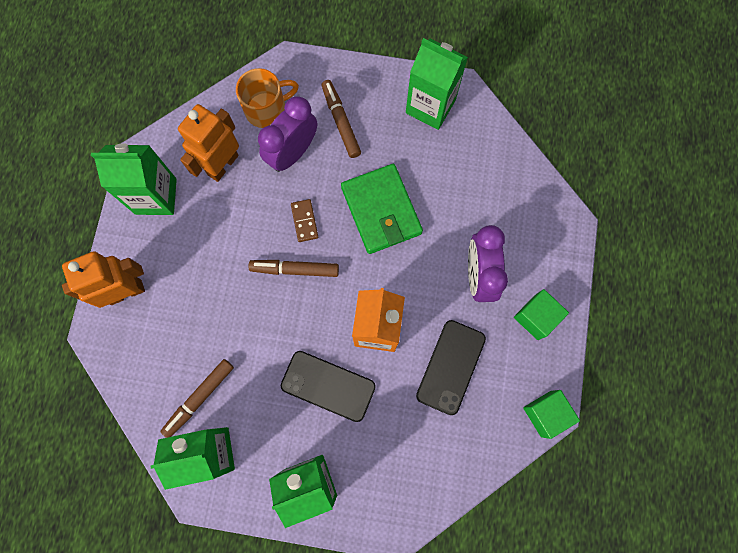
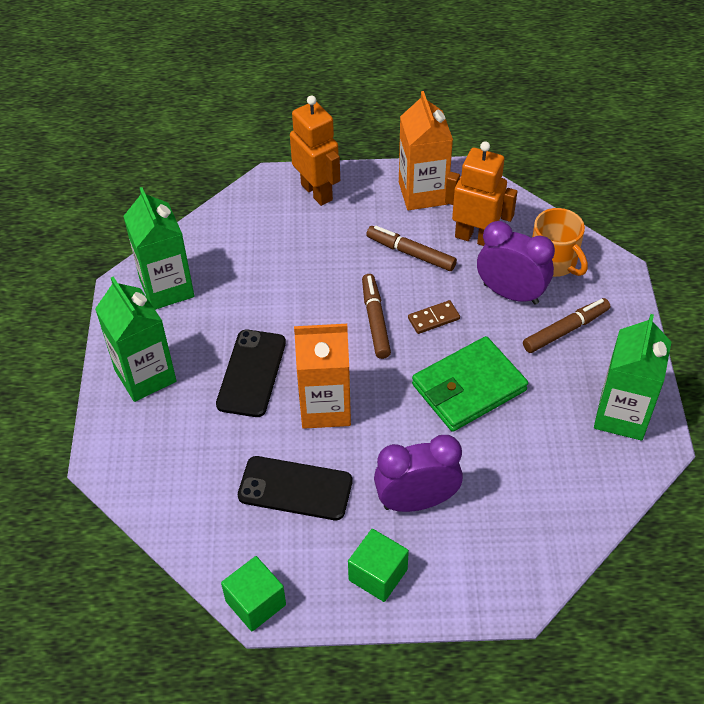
camera: 80 degrees right, 25 degrees down
green carton [91,143,177,215] -> orange carton [399,91,453,210]
brown marker [160,359,234,438] -> brown marker moved to [366,225,457,271]

